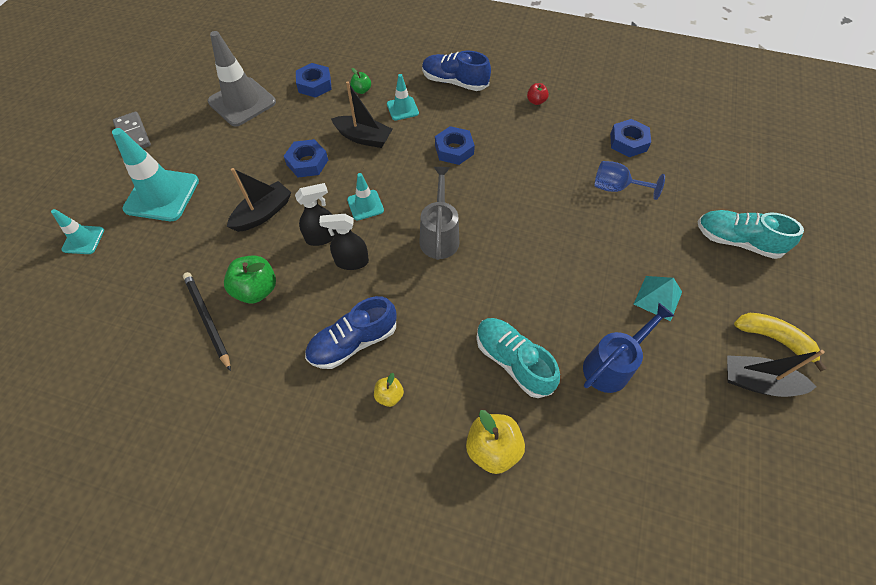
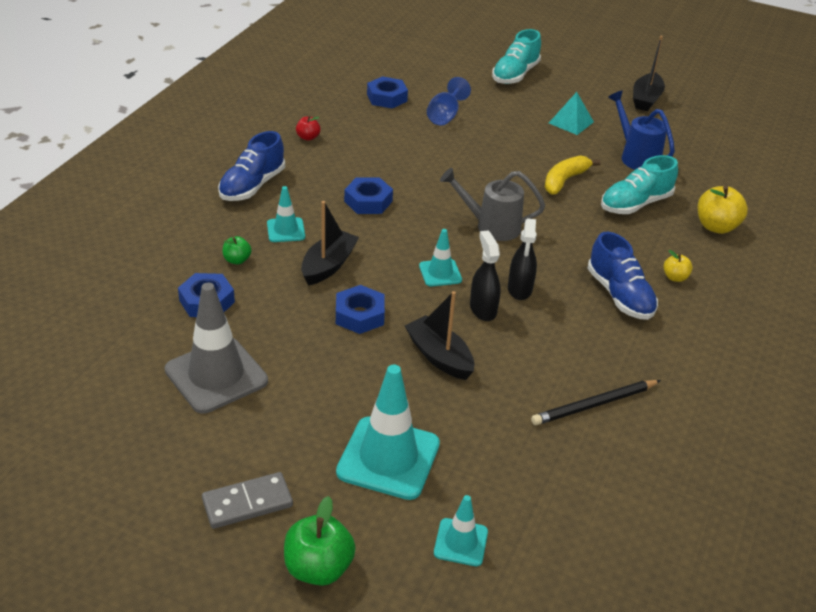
camera: 85 degrees left, 20 degrees down
green apple [224,255,276,304] -> green apple moved to [284,496,356,586]
yellow banana [734,313,827,372] -> yellow banana moved to [545,155,601,195]

